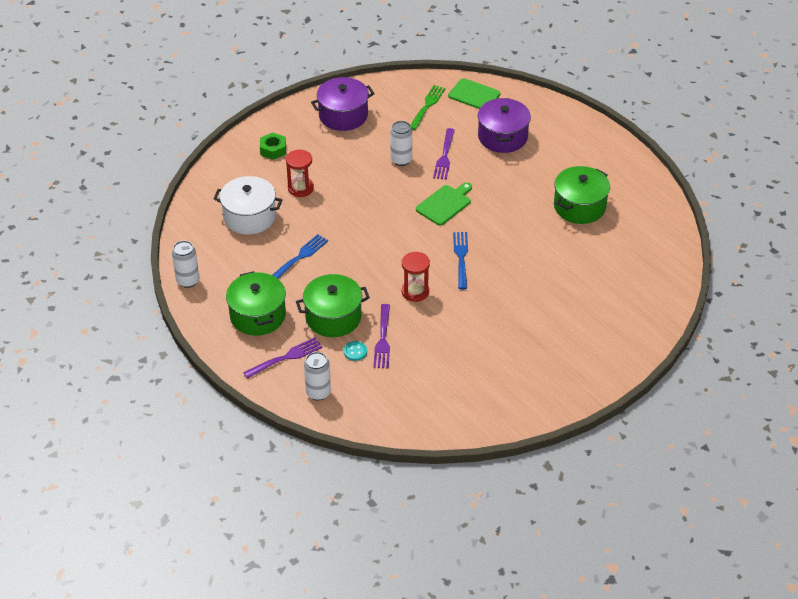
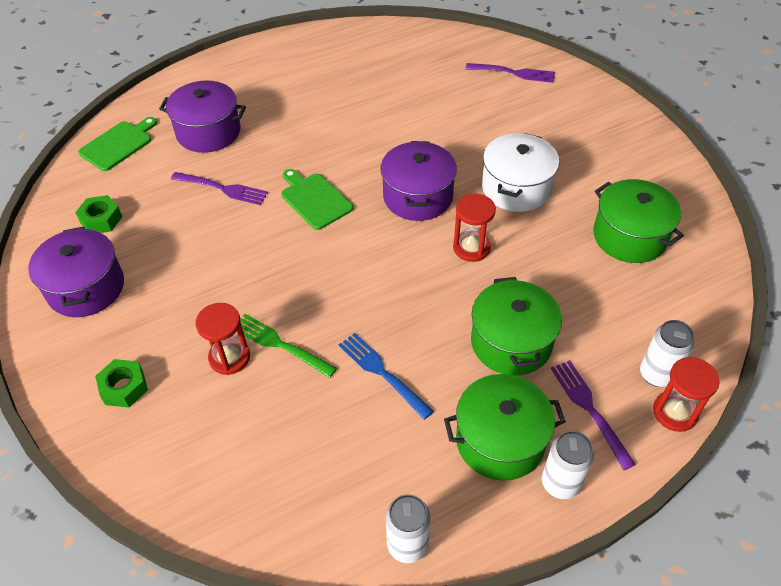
camera: 80 degrees left, 5 degrees up
white pot [213,176,283,235] -> white pot moved to [482,133,559,212]
turquoise button [344,341,367,361] -> none
purple fork [373,304,390,368] -> purple fork moved to [466,63,555,83]
white can [390,121,412,166] -> white can moved to [542,431,594,499]
green fork [410,85,446,130] -> green fork moved to [240,314,337,378]
blue fork [453,232,468,289] -> purple pot [380,141,457,221]
green pot [554,166,610,224] -> green pot moved to [593,179,684,263]
none -> green nut [75,195,122,233]
none -> red hourglass [653,357,720,432]

